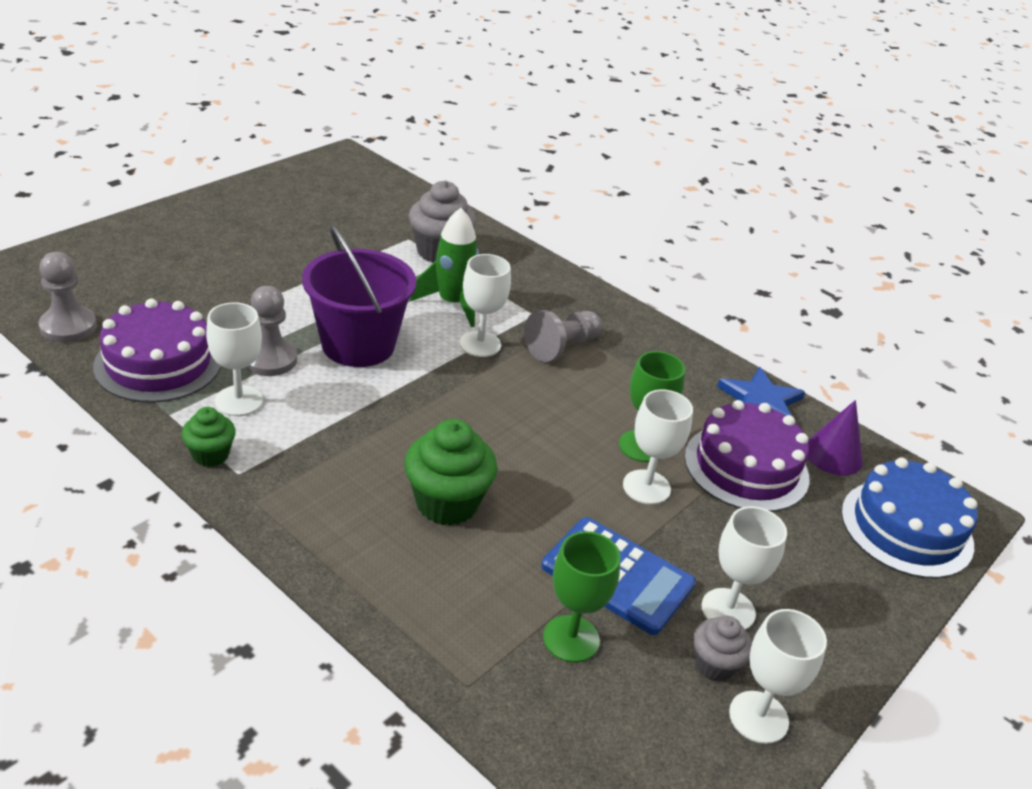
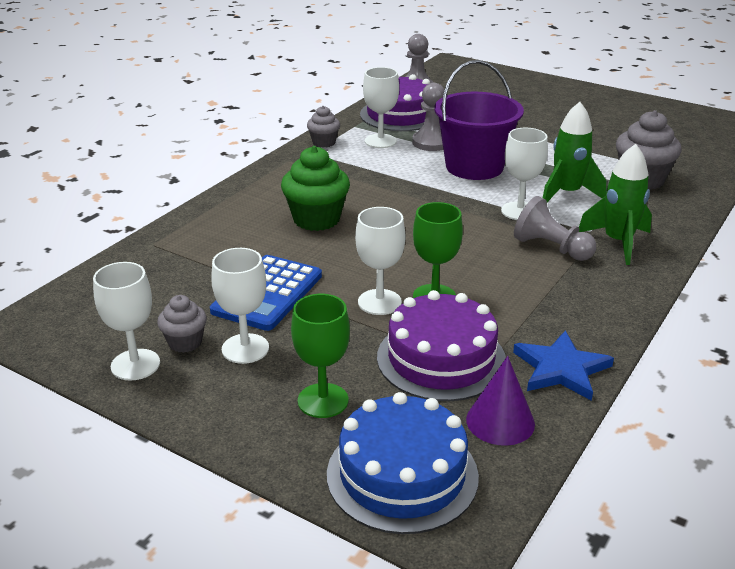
camera: 85 degrees right, 5 degrees down
green cupcake [181,407,236,467] -> grey cupcake [307,106,340,148]
green goblet [543,531,621,663] -> green goblet moved to [291,294,350,418]
none -> green rocket [579,144,652,265]

